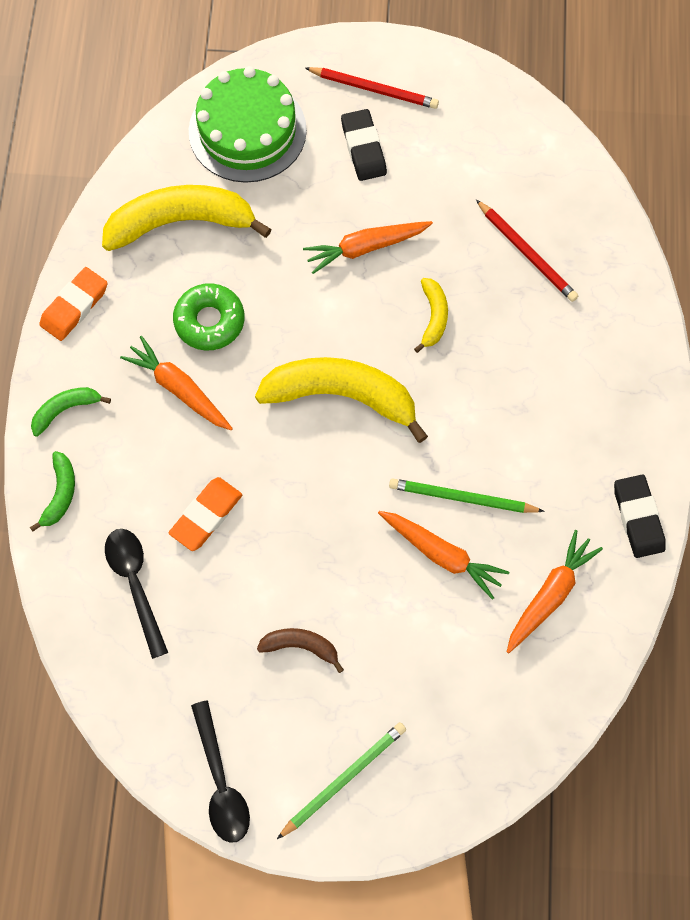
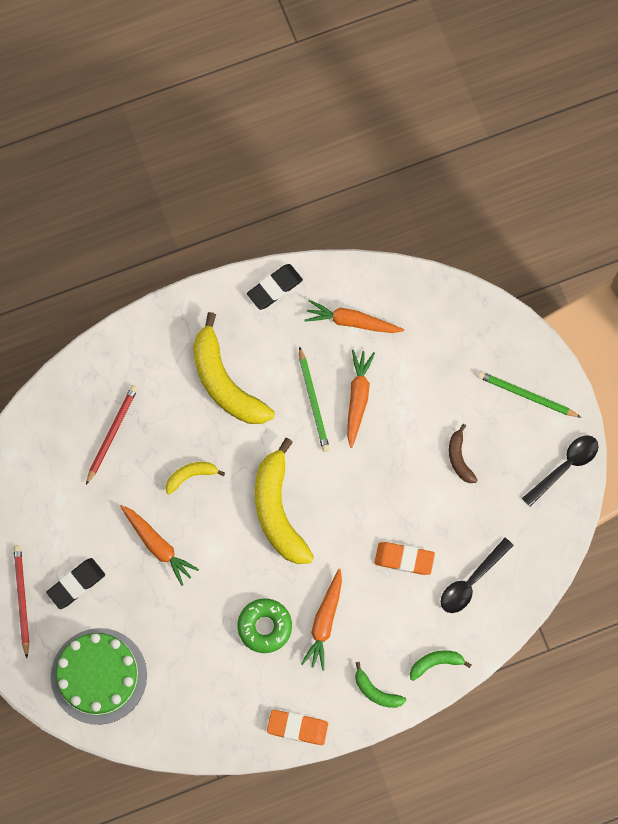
camera: 115 degrees left, 5 degrees up
yellow banana [102,185,272,251] -> yellow banana moved to [193,312,275,424]

